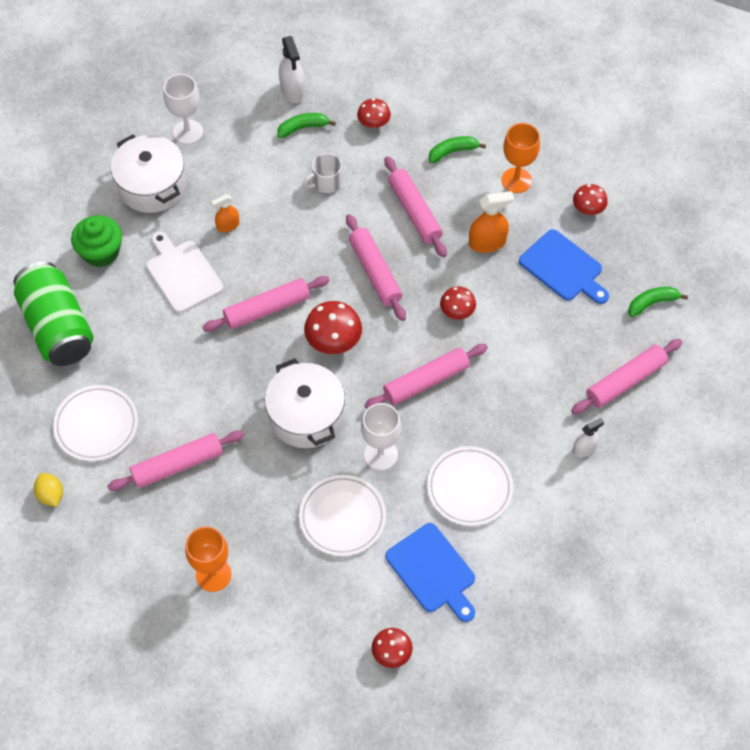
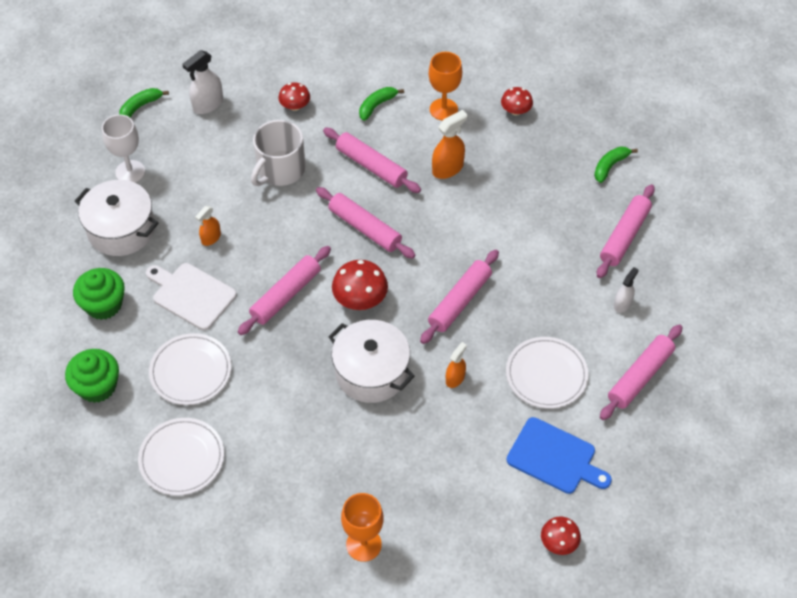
camera: 25 degrees left, 5 degrees down
green can [14,261,93,366] -> green cupcake [65,349,119,403]
yellow lemon [34,473,63,507] -> none
pink rolling pin [107,430,244,491] -> pink rolling pin moved to [600,324,683,420]
green banana [277,113,336,138] -> green banana moved to [119,88,169,118]
white spray bottle [279,36,305,103] -> white spray bottle turned 90 degrees clockwise [182,50,223,114]
white plate [299,475,386,556] -> white plate moved to [149,333,231,405]
white mug [303,153,342,193] -> white mug [251,120,306,186], size x1.70
white goblet [361,403,401,470] -> orange spray bottle [446,342,467,388]
red mushroom [440,286,476,320] -> none
blue cutting board [519,229,609,304] -> none

